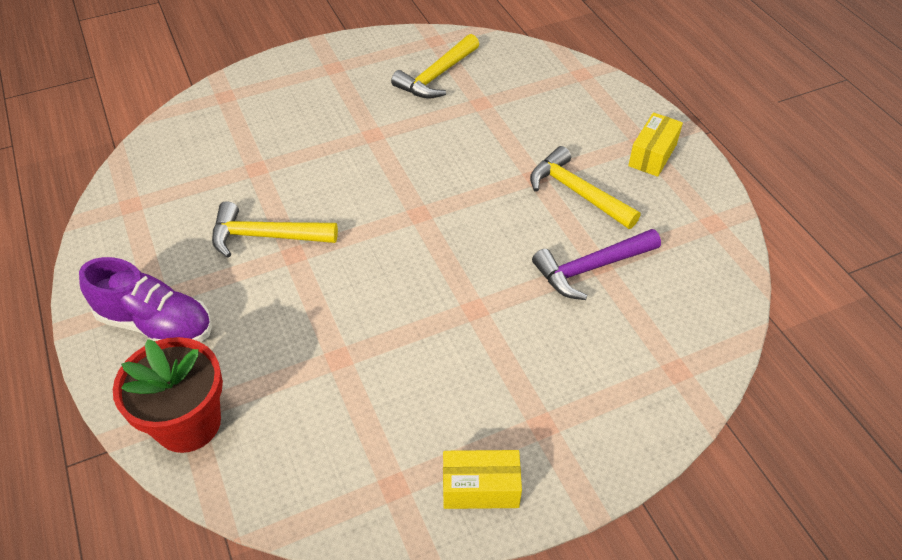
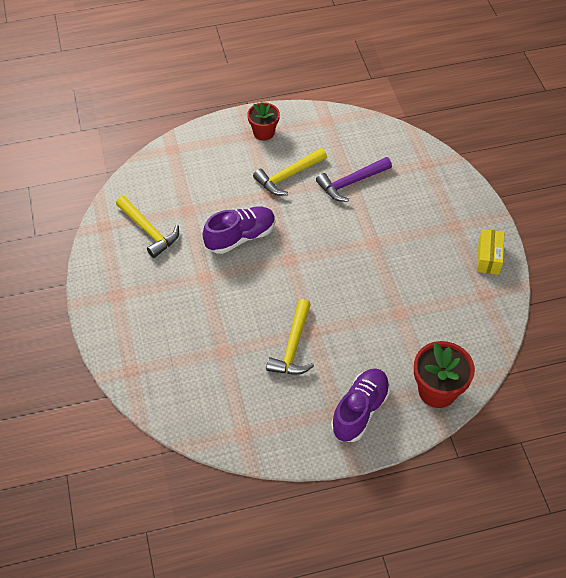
camera: 80 degrees left, 5 degrees up
purple hammer [532,229,661,300] -> purple hammer turned 75 degrees clockwise [316,157,392,202]
yellow box [628,113,683,177] -> red flower pot [247,102,280,141]
none -> purple shoe [203,206,275,254]

